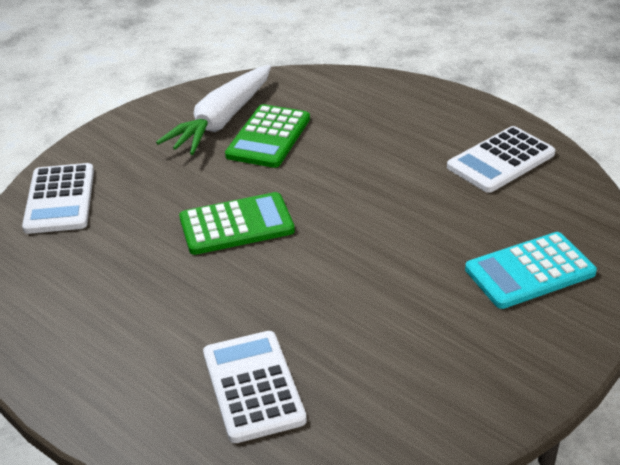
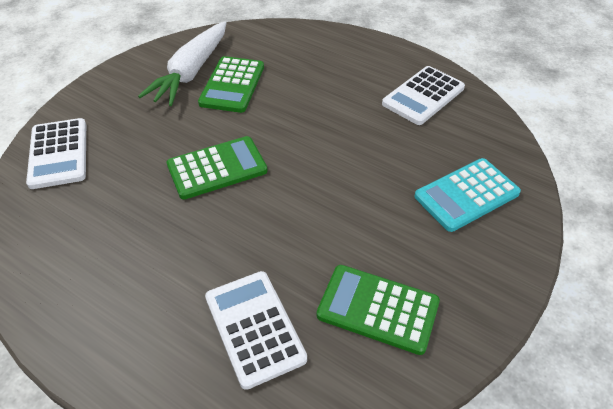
camera: 10 degrees left, 10 degrees up
none -> green calculator [317,265,440,355]

